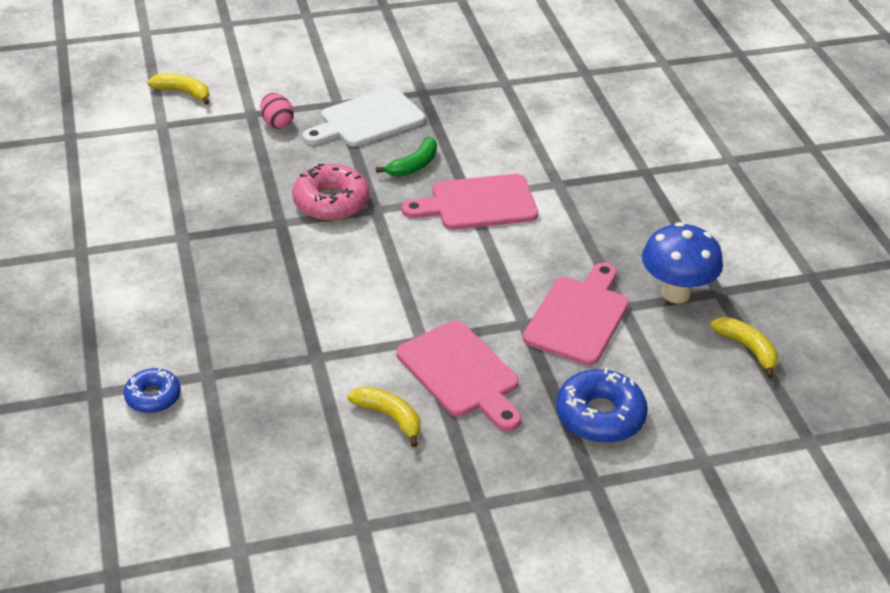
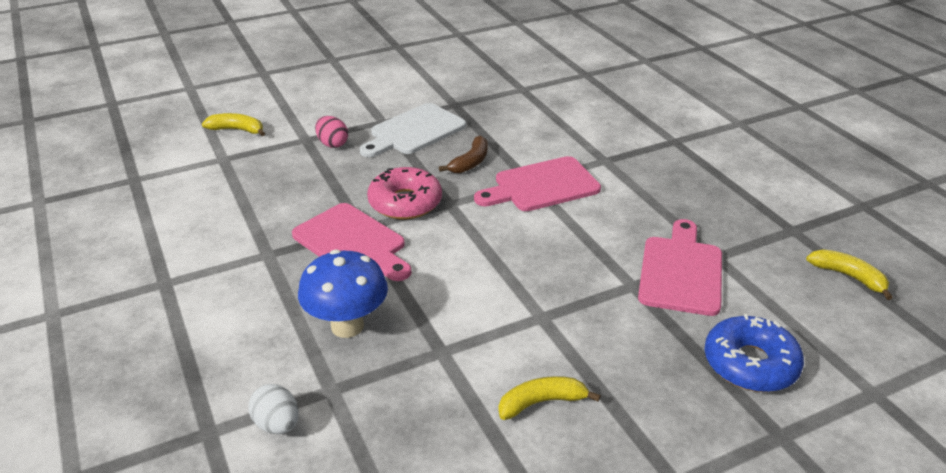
camera: 10 degrees left, 5 degrees down
blue donut [124,368,181,413] -> white egg [248,384,299,434]
yellow banana [347,387,420,447] -> yellow banana turned 45 degrees counterclockwise [498,376,601,420]
green banana [376,137,437,177] -> brown banana [439,136,488,173]
pink cutting board [397,321,521,431] -> pink cutting board moved to [292,203,411,281]
blue mushroom [642,222,723,303] -> blue mushroom moved to [298,250,388,338]

